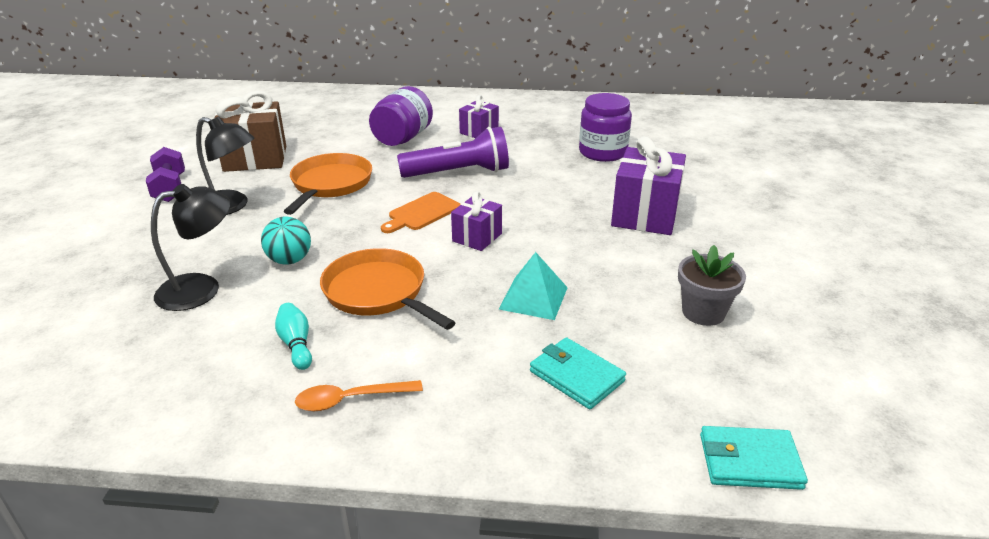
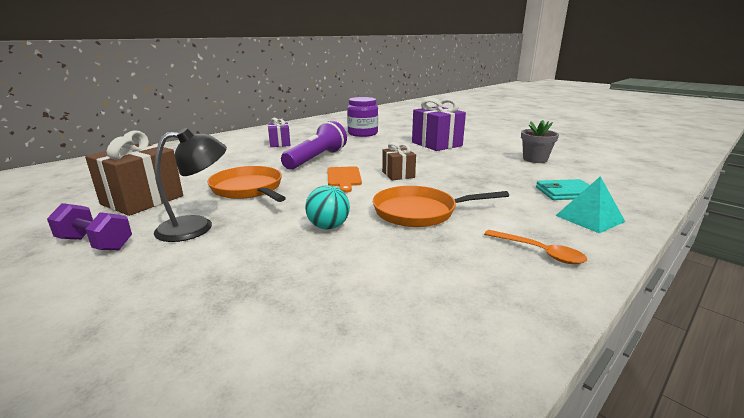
camera: 50 degrees left, 10 degrees down
black lamp [151,184,231,311] -> none
turquoise bowling pin [275,303,312,370] -> none
orange spoon [295,380,423,411] -> orange spoon turned 75 degrees counterclockwise [484,230,587,264]
purple jar [369,86,433,146] -> none
purple gift [451,191,502,251] -> brown gift [382,142,416,181]
turquoise pyramid [499,252,568,320] -> turquoise pyramid moved to [555,176,625,233]
turquoise wallet [700,426,808,490] -> none

